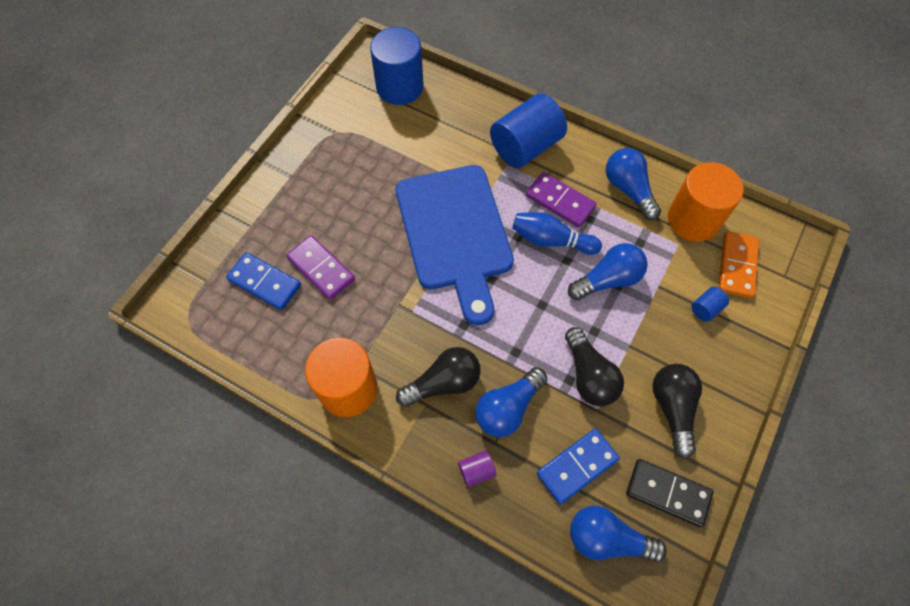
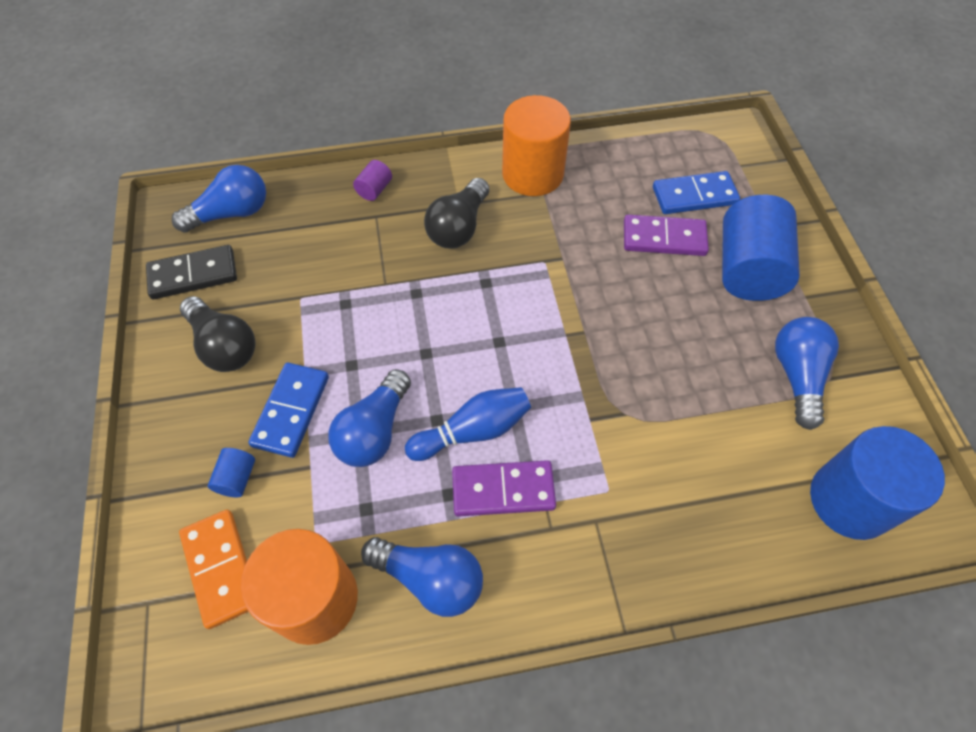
camera: 140 degrees right, 5 degrees down
blue cutting board [396,165,514,325] -> none
blue light bulb [475,367,547,437] -> blue light bulb moved to [775,317,839,430]
blue cylinder [490,93,567,168] -> blue cylinder moved to [722,195,800,301]
blue domino [537,428,620,504] -> blue domino moved to [248,363,329,458]
black light bulb [565,327,624,406] -> none

